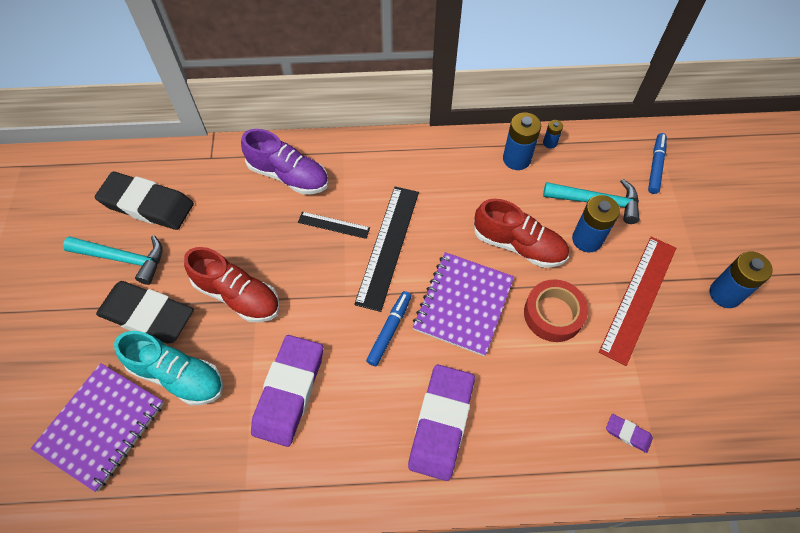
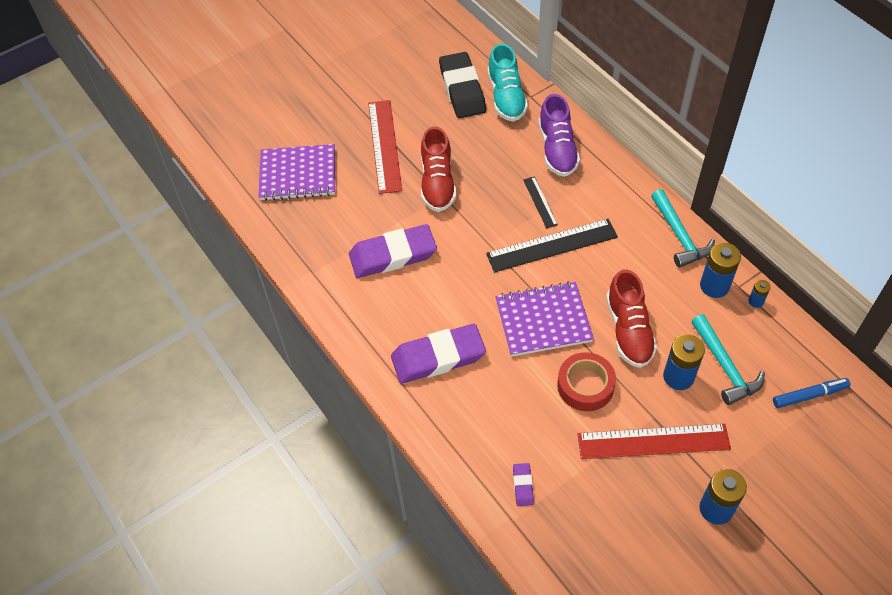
camera: 60 degrees right, 5 degrees down
turquoise hammer [63,235,162,285] -> turquoise hammer moved to [651,189,715,268]
black eraser [96,281,194,344] -> red ruler [368,100,402,194]
turquoise shoe [114,331,223,405] -> turquoise shoe moved to [487,43,528,122]
blue marker [366,291,411,366] -> none

